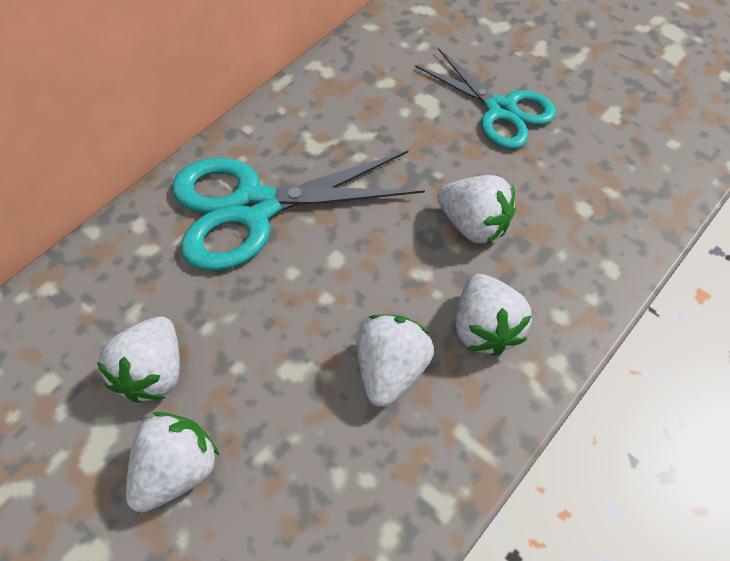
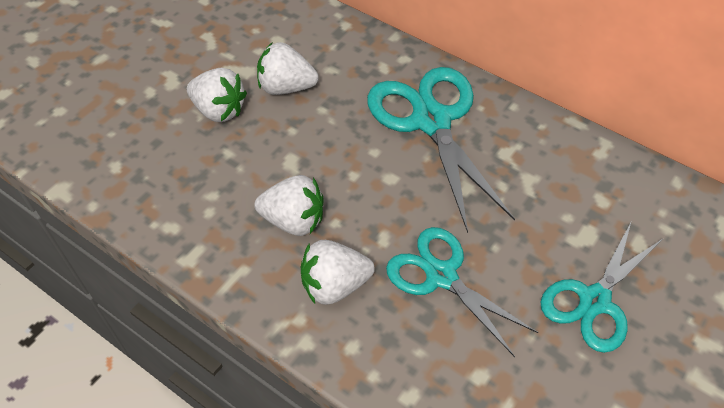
camera: 85 degrees right, 5 degrees down
white strawberry [437,175,516,244] -> turquoise scissors [386,227,538,357]

